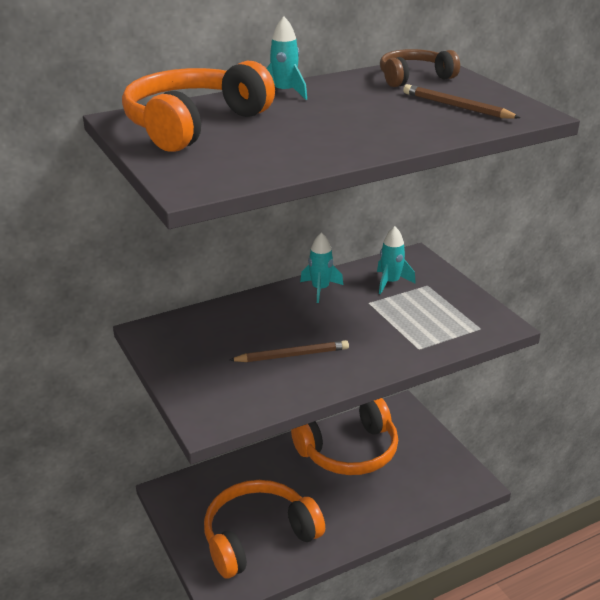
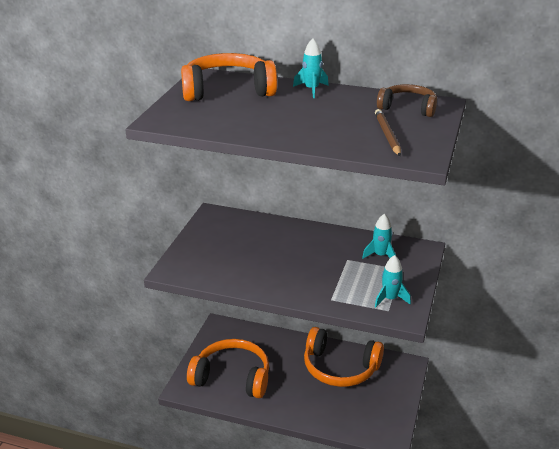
camera: 45 degrees right, 0 degrees up
brown pencil [230,340,349,362] -> none
turquoise rocket [300,232,343,303] -> turquoise rocket moved to [375,255,411,307]

